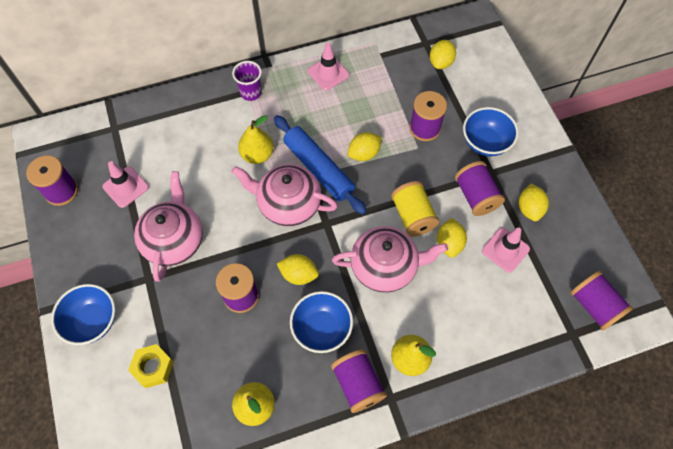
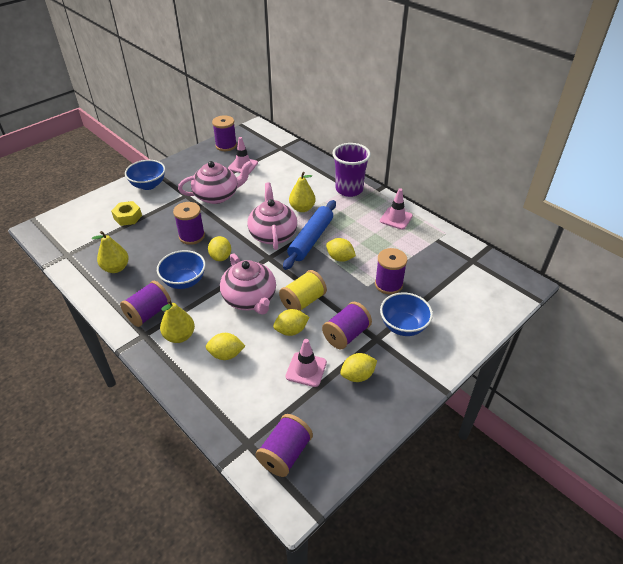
camera: 65 degrees right, 20 degrees down
purple cup [232,61,262,101] -> purple cup [332,143,371,197], size x1.69
yellow lemon [430,40,456,69] -> yellow lemon moved to [206,333,245,360]

